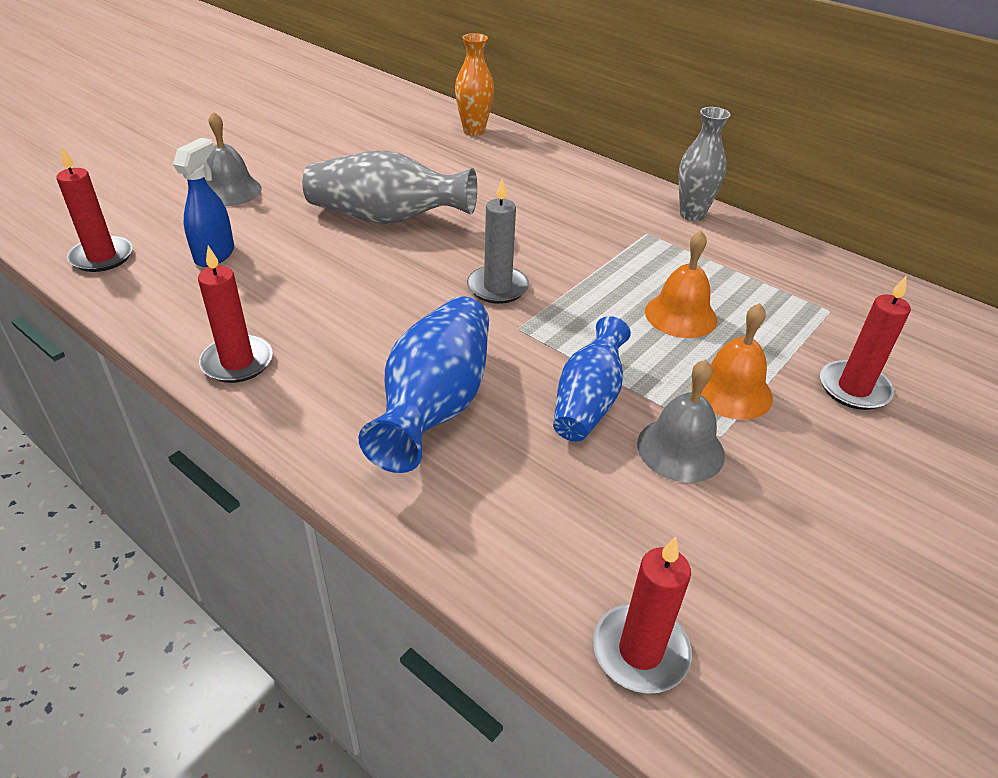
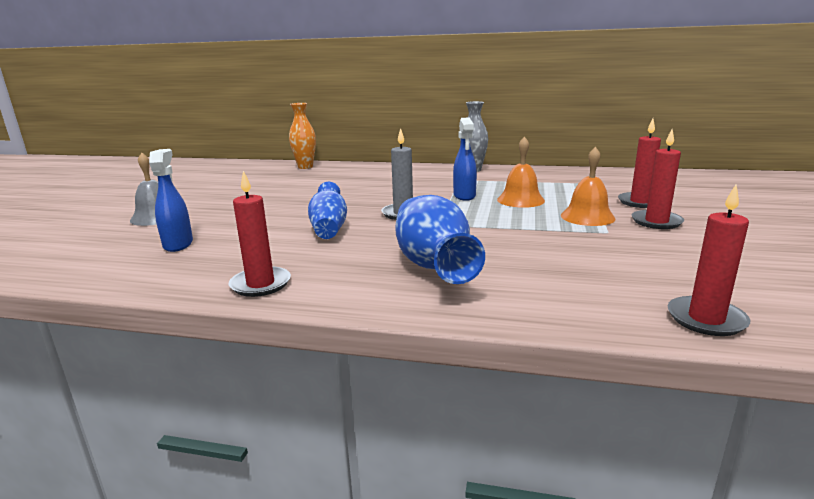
camera: 25 degrees left, 20 degrees down
red candle [56,147,133,272] -> red candle moved to [632,129,684,229]
grey vase [302,150,477,224] -> none
blue vase [553,316,631,441] -> blue vase moved to [308,182,347,239]
grey bell [637,359,725,483] -> none
none -> blue spray bottle [453,117,477,201]

